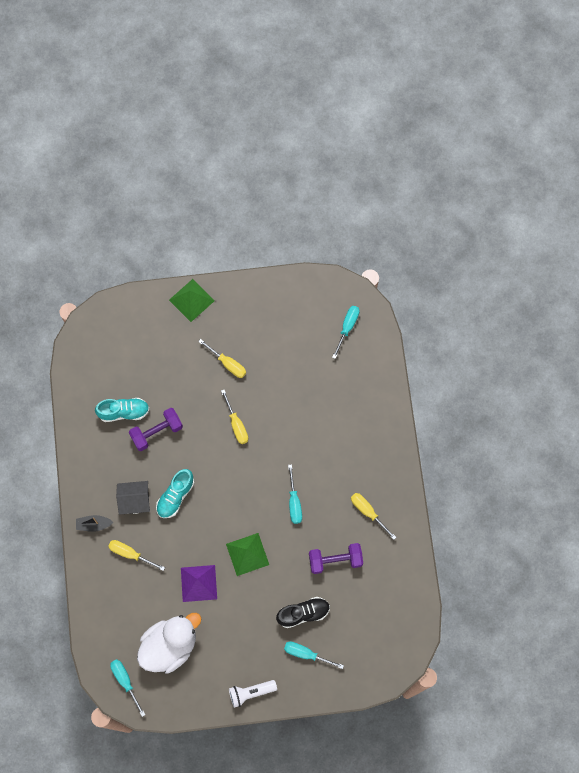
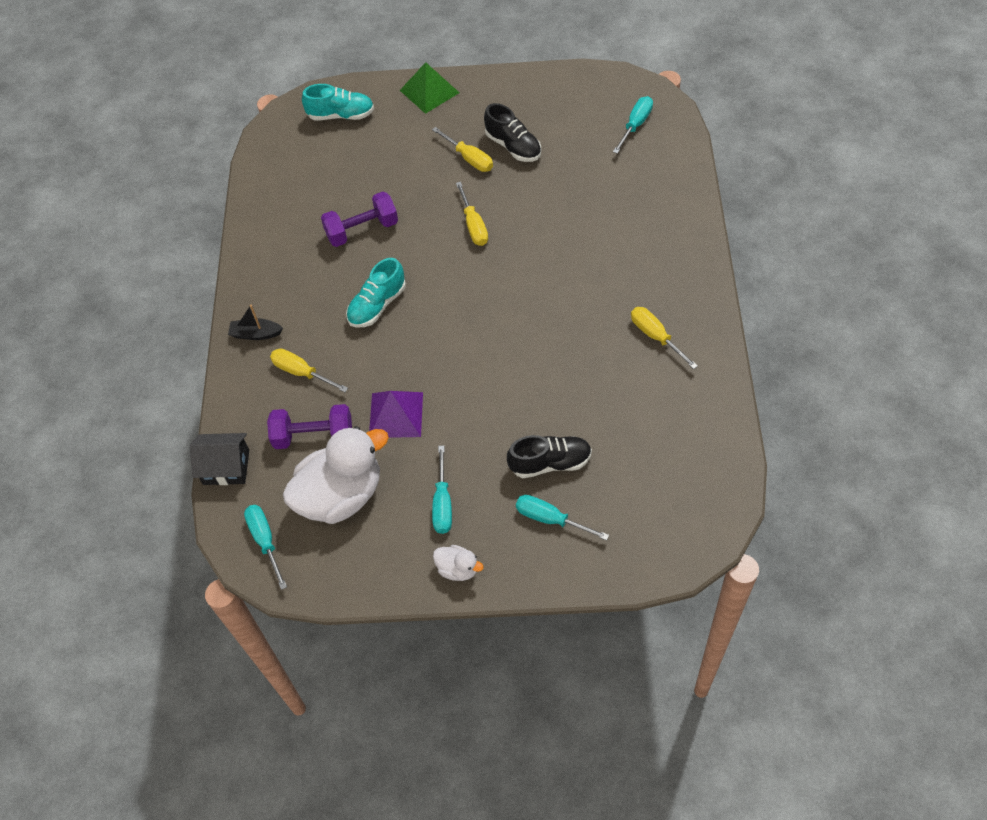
camera: 10 degrees right, 15 degrees down
turquoise shoe [95,398,150,422] -> turquoise shoe moved to [302,84,374,120]
black house [116,481,150,515] -> black house moved to [190,433,249,485]
green pyramid [226,533,269,576] -> none
white flashlight [229,680,277,708] -> white duck [433,545,484,581]
turquoise screwdriver [288,464,302,524] -> turquoise screwdriver moved to [432,445,452,534]
purple dumbbell [309,543,363,574] -> purple dumbbell moved to [267,404,352,449]
none -> black shoe [484,103,541,162]

